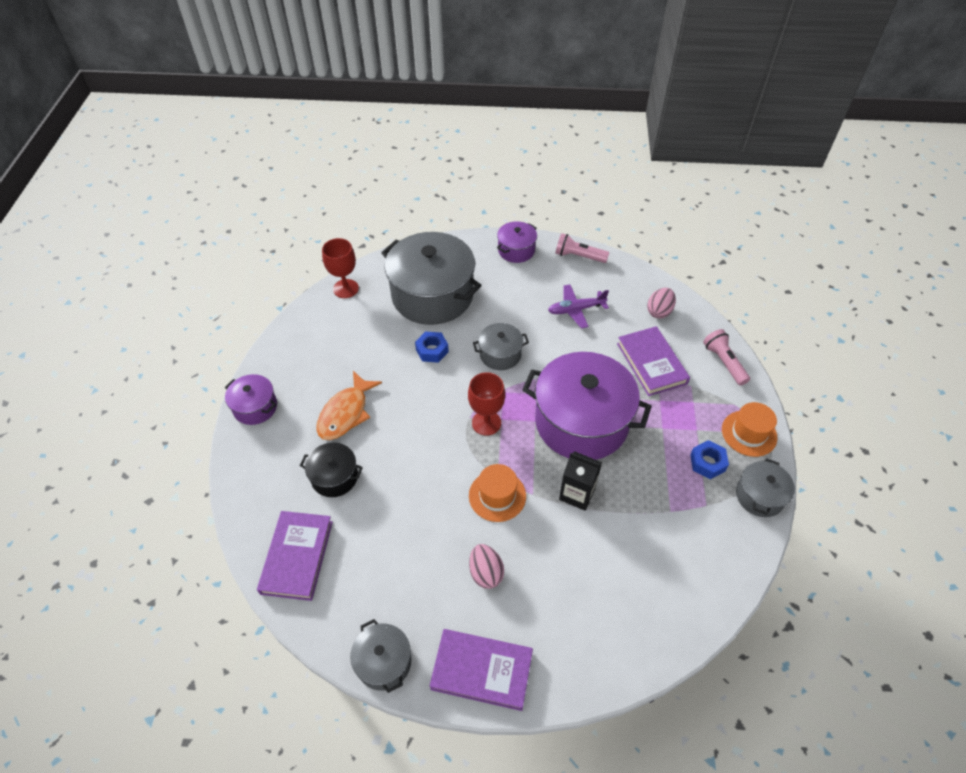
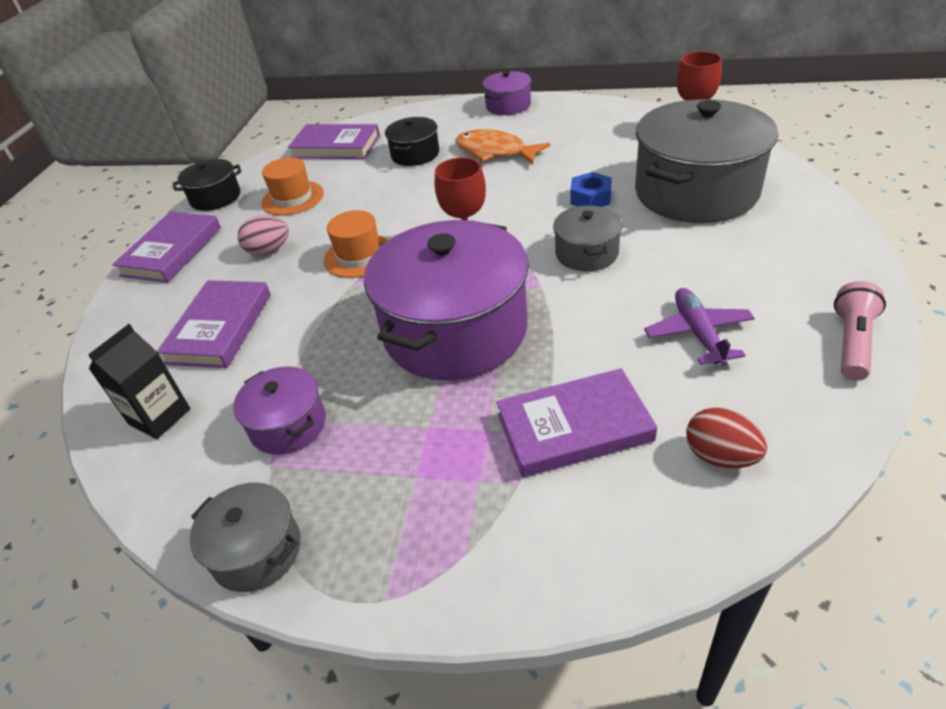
camera: 100 degrees right, 10 degrees down
grey pot [350,619,411,693] -> black pot [173,159,242,211]
purple pot [497,221,537,263] -> purple pot moved to [233,366,326,455]
black carton [559,451,602,511] -> black carton moved to [88,324,190,439]
pink egg [647,288,676,318] -> red egg [686,407,767,468]
blue nut [690,440,729,479] -> none
pink flashlight [703,329,750,386] -> none
orange hat [722,402,777,457] -> orange hat moved to [261,157,324,215]
none -> purple book [157,280,271,368]

